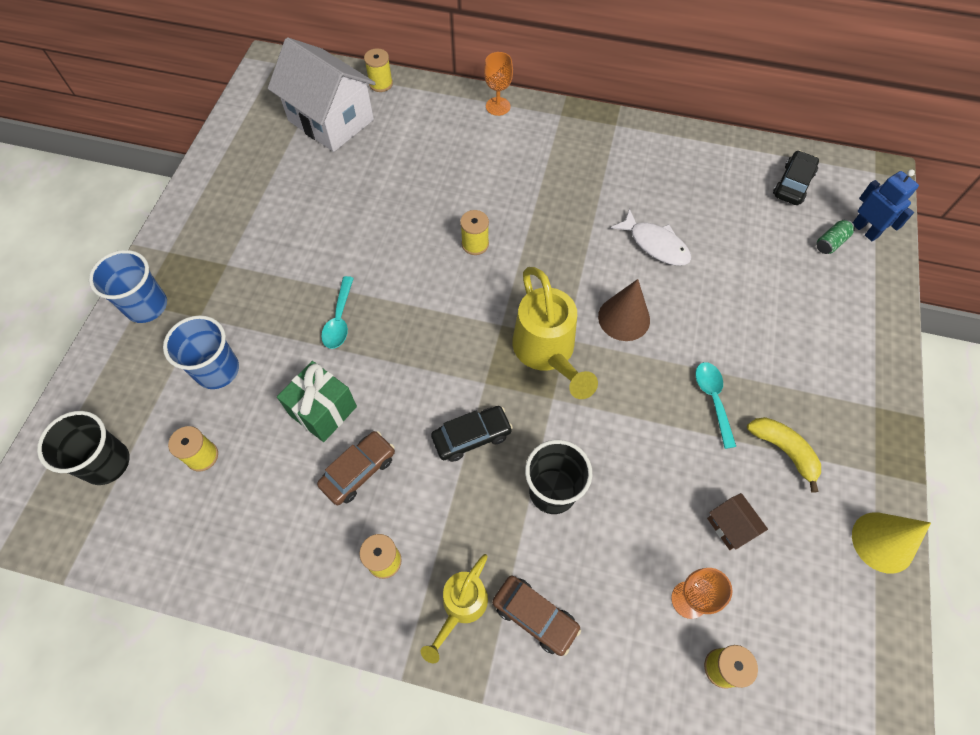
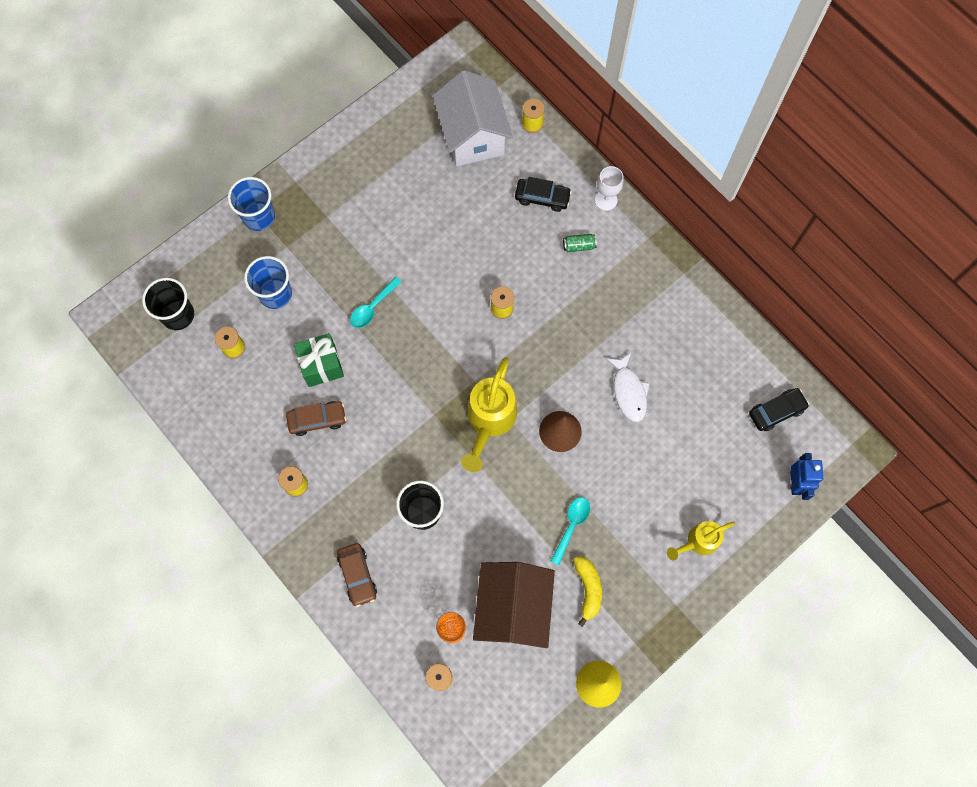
camera: 35 degrees right, 10 degrees up
yellow watering can [421,554,488,663] -> yellow watering can moved to [667,521,735,560]
black car [431,406,513,462] -> black car moved to [515,177,572,212]
orange goblet [484,52,513,116] -> white goblet [595,166,624,211]
brown house [707,493,768,550] -> brown house [473,562,555,648], size x2.44
green can [817,219,855,254] -> green can moved to [563,234,597,252]

